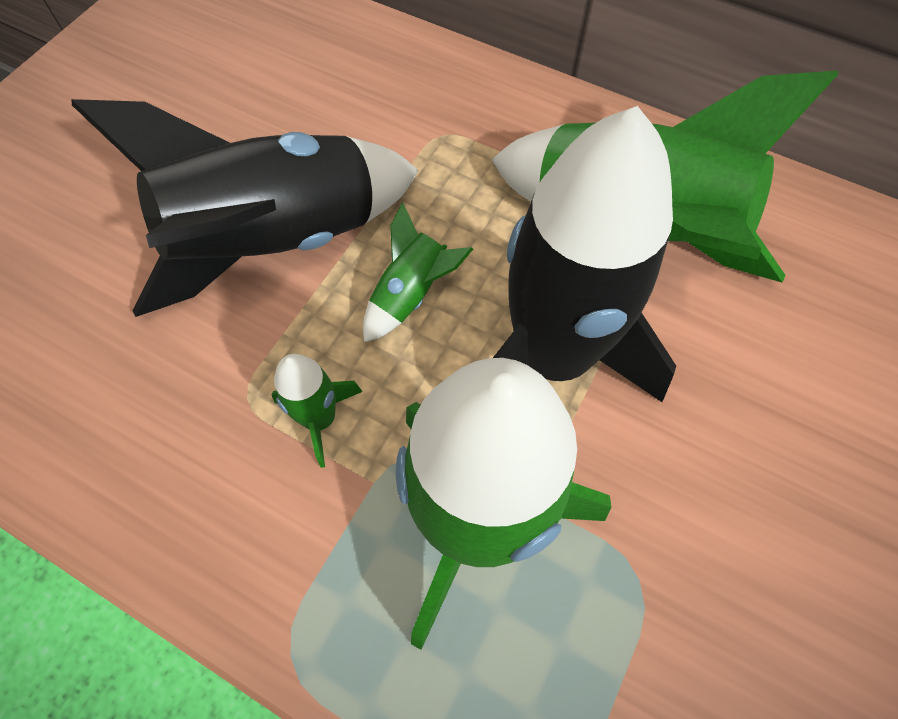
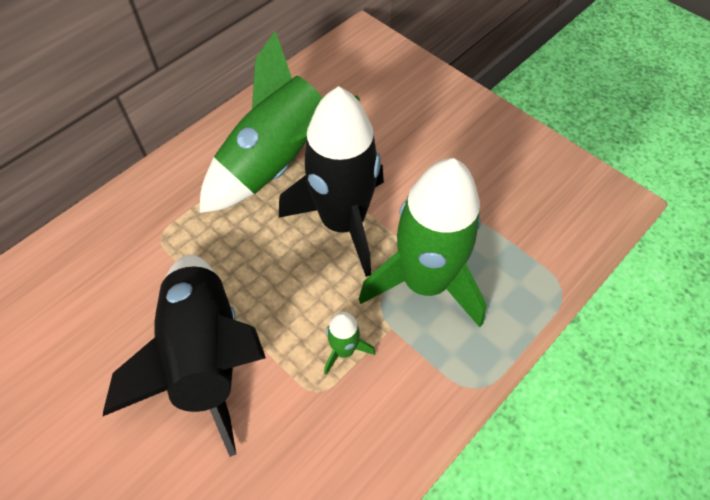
camera: 75 degrees left, 5 degrees down
green rocket [363,203,473,342] -> none

